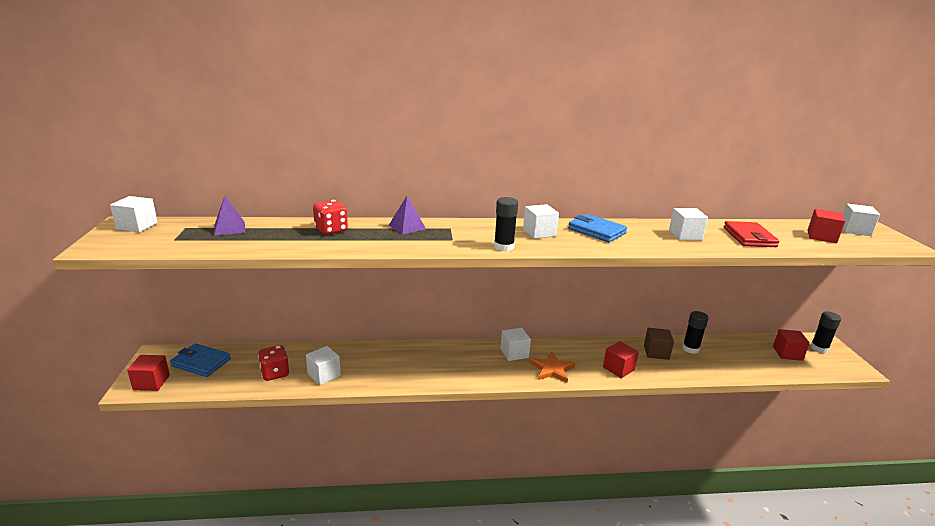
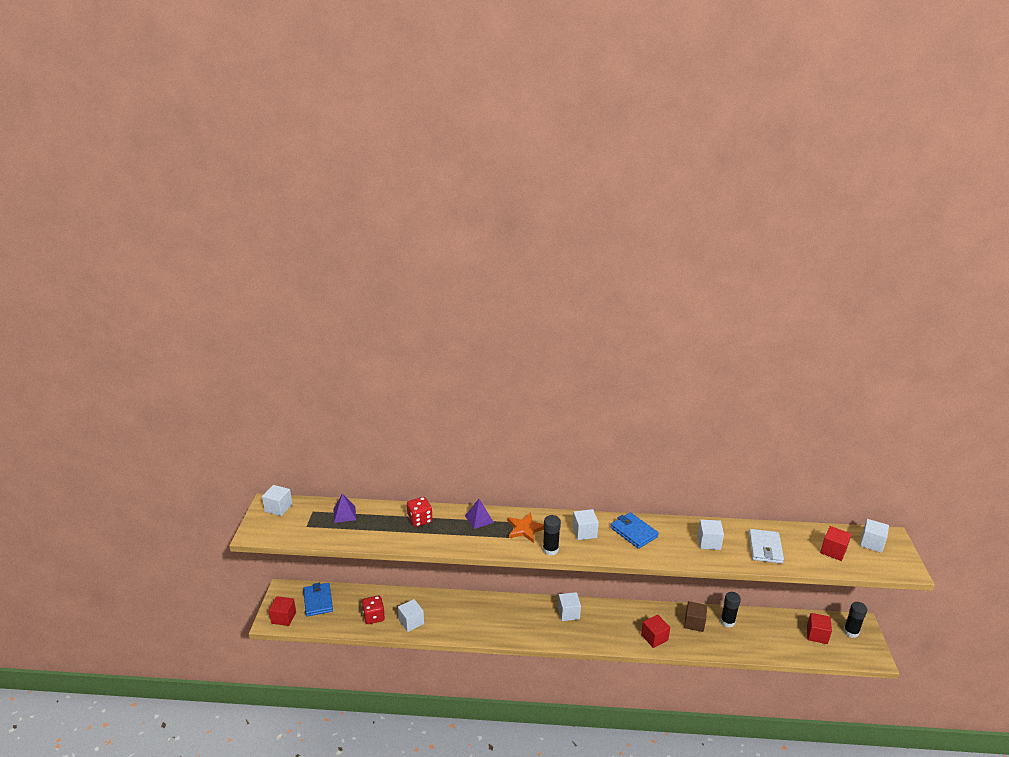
camera: 10 degrees right, 5 degrees up
blue wallet [170,343,231,377] -> blue wallet turned 45 degrees clockwise [303,583,333,617]
orange star [529,352,575,383] -> orange star moved to [508,512,544,543]
red wallet [724,221,780,247] -> white wallet [749,529,784,564]

